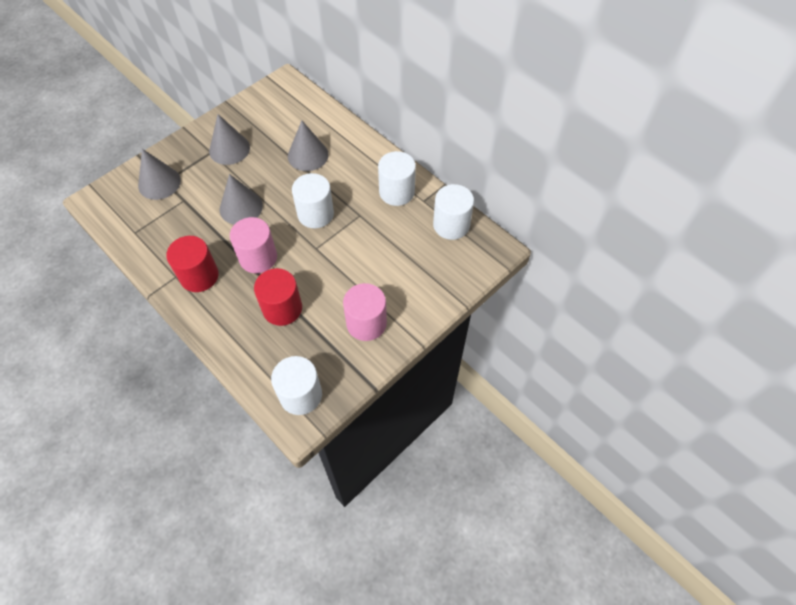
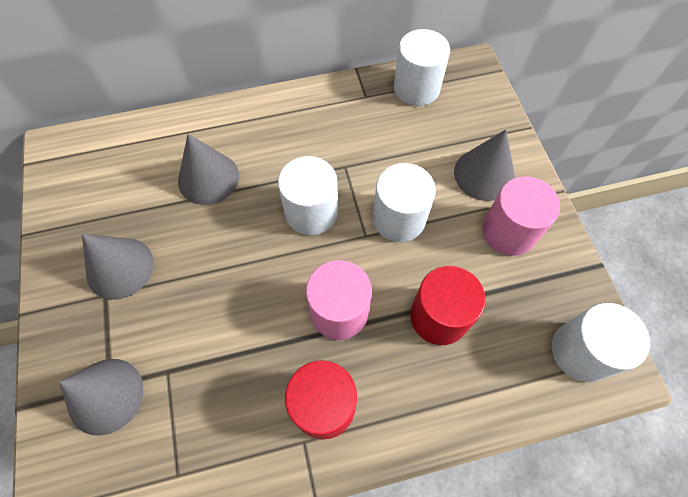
camera: 60 degrees left, 5 degrees up
grey cone [220,174,263,224] -> grey cone moved to [454,130,515,201]
white cylinder [378,151,416,206] -> white cylinder moved to [373,163,436,242]

